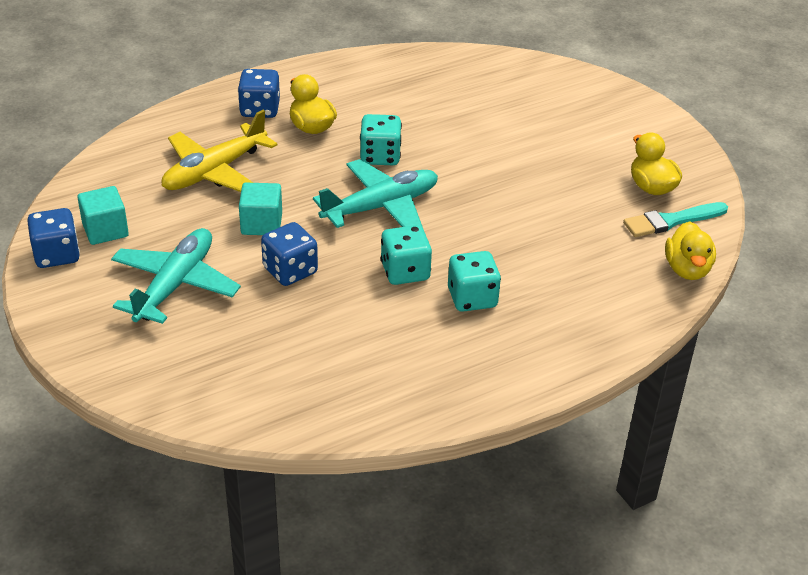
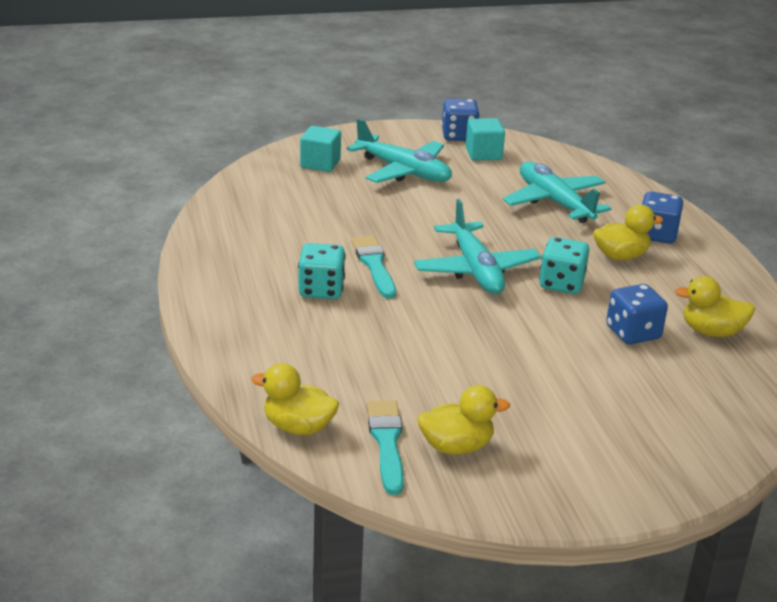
camera: 105 degrees right, 10 degrees down
yellow plane [162,110,277,192] -> turquoise plane [503,162,612,223]
turquoise cube [239,183,282,235] -> turquoise cube moved to [300,126,341,172]
blue dice [261,222,318,286] -> blue dice moved to [606,284,668,344]
turquoise dice [381,225,432,285] -> turquoise brush [351,236,396,299]
none -> yellow duck [675,276,755,337]

